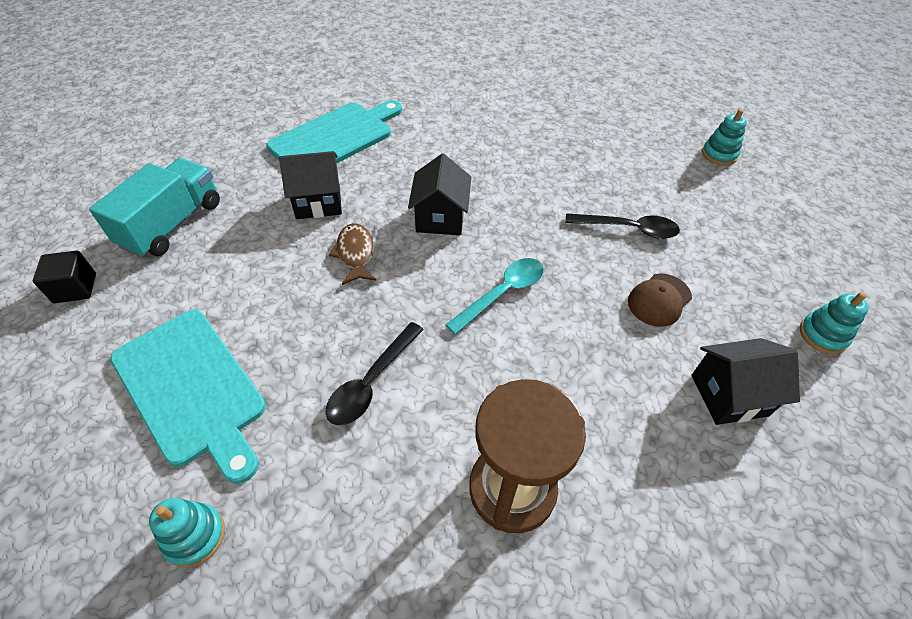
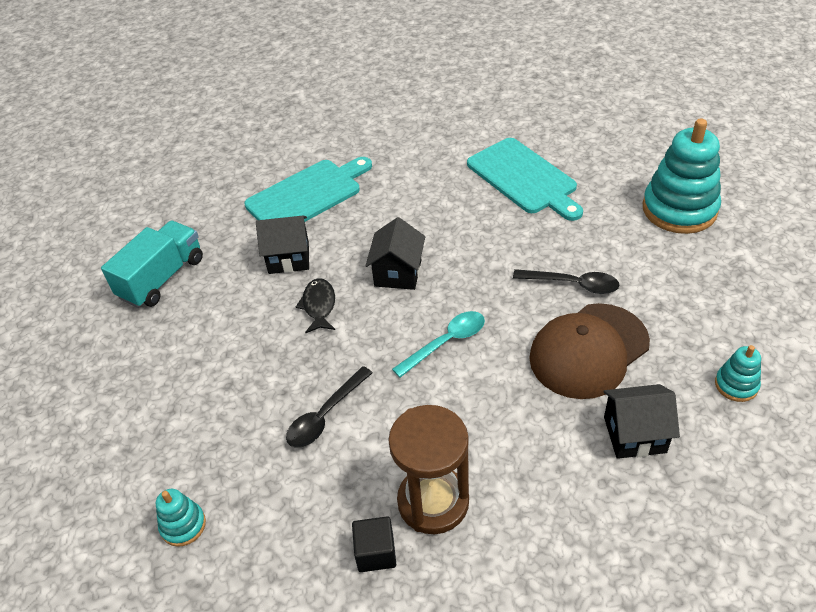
camera: 10 degrees right, 5 degrees down
black cube [33,251,96,303] -> black cube moved to [352,516,396,572]
turquoise cutting board [110,310,266,484] -> turquoise cutting board moved to [467,138,583,221]
brown fish [329,223,376,285] -> black fish [296,278,335,333]
brown cap [628,273,692,327] -> brown cap [529,303,650,399], size x1.99
turquoise stacking toy [702,109,747,166] -> turquoise stacking toy [643,118,721,234], size x2.13

